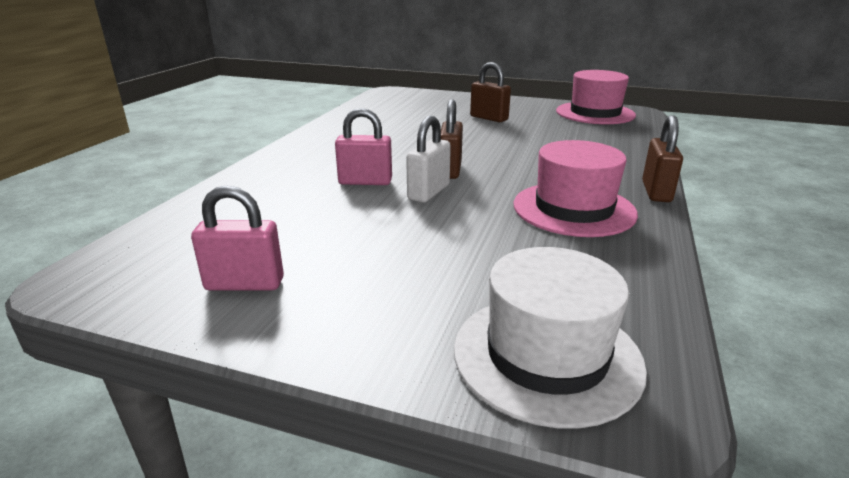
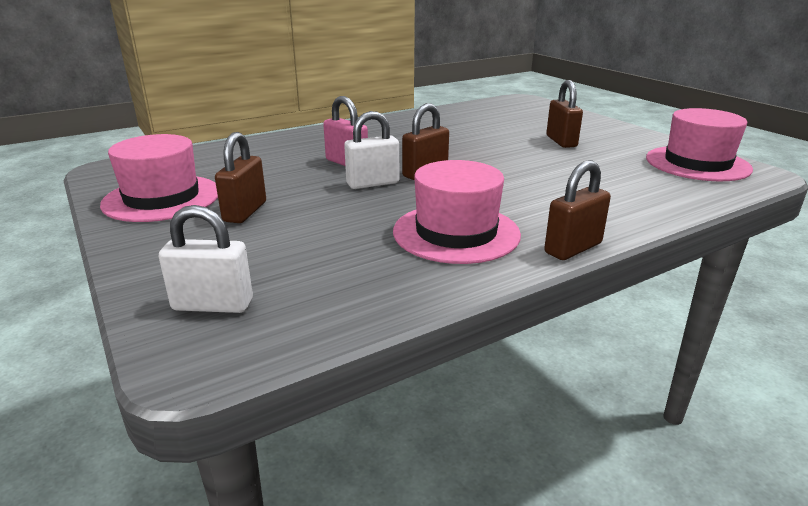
camera: 40 degrees right, 0 degrees up
pink padlock [191,185,284,290] -> pink hat [100,134,218,222]
white hat [454,247,647,429] -> white padlock [159,205,253,313]
none -> brown padlock [215,132,266,223]

